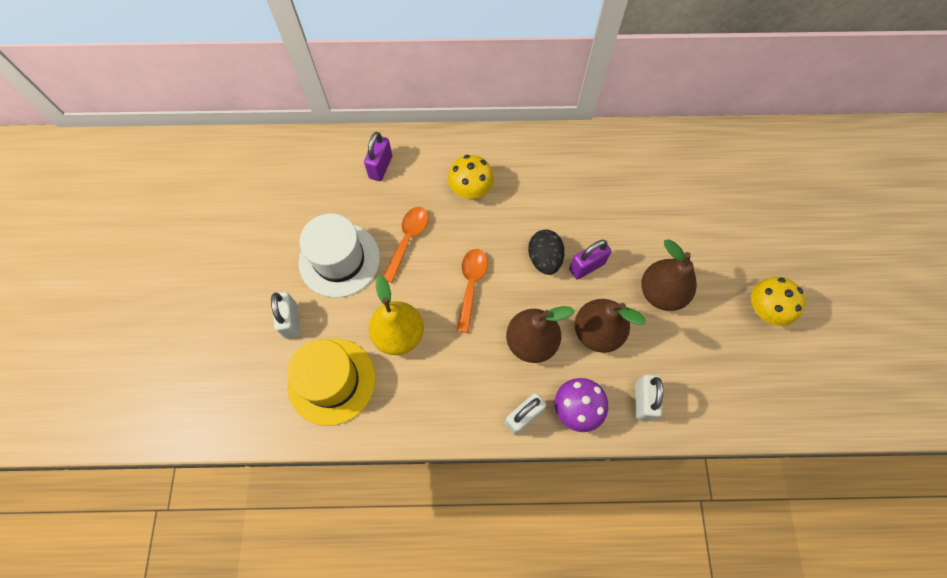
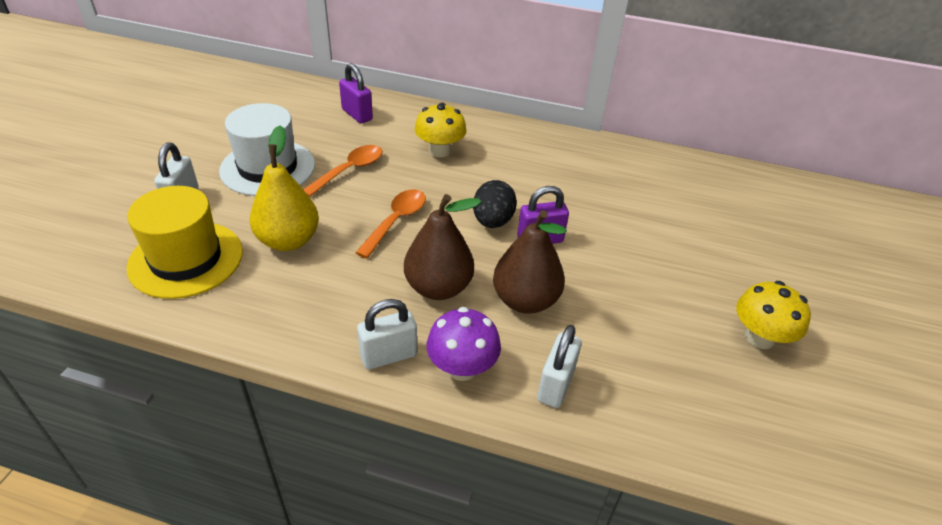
camera: 15 degrees right, 25 degrees down
purple padlock [364,132,392,181] -> purple padlock turned 75 degrees counterclockwise [339,63,373,124]
brown pear [641,239,697,311] -> none

